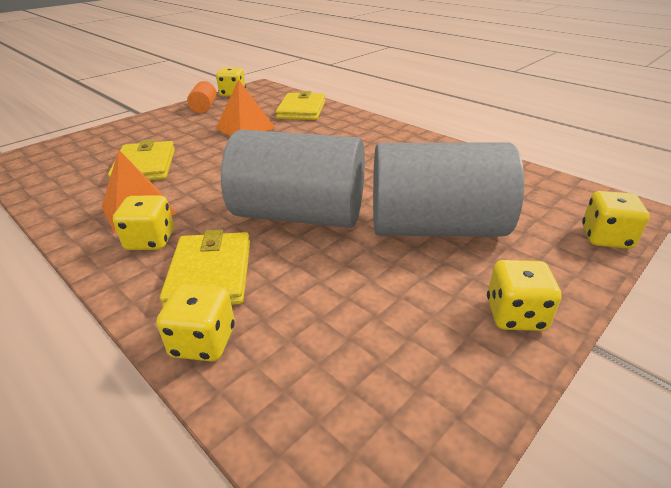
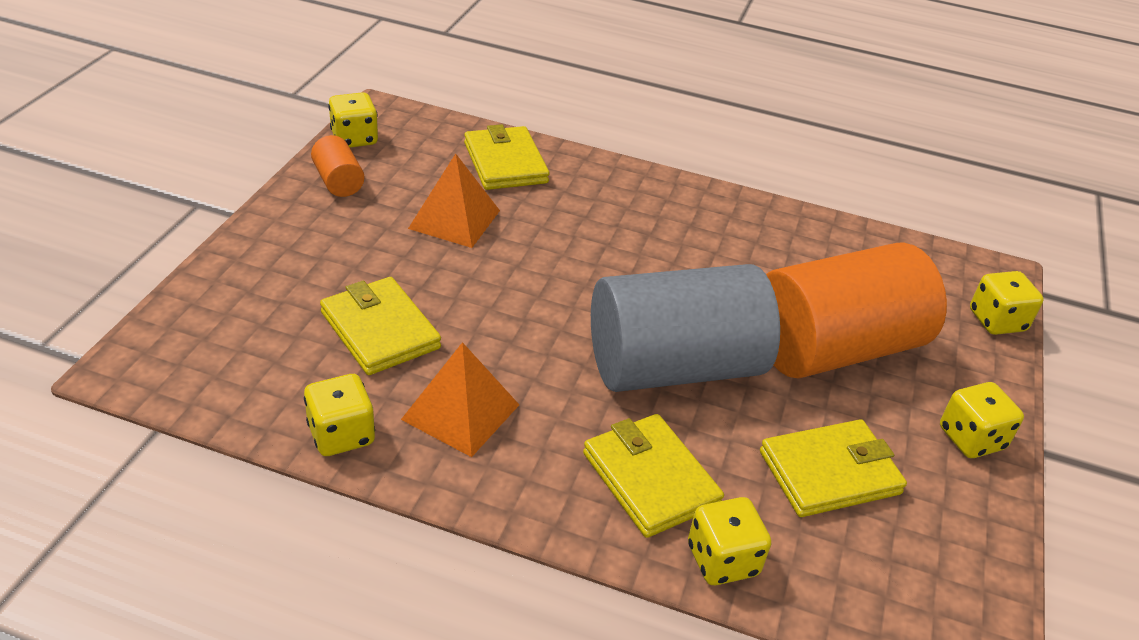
camera: 30 degrees left, 5 degrees up
yellow dice [113,195,174,250] -> yellow dice moved to [304,374,375,456]
grey cylinder [373,143,524,236] -> orange cylinder [766,242,947,379]
none -> yellow wallet [760,419,907,517]

